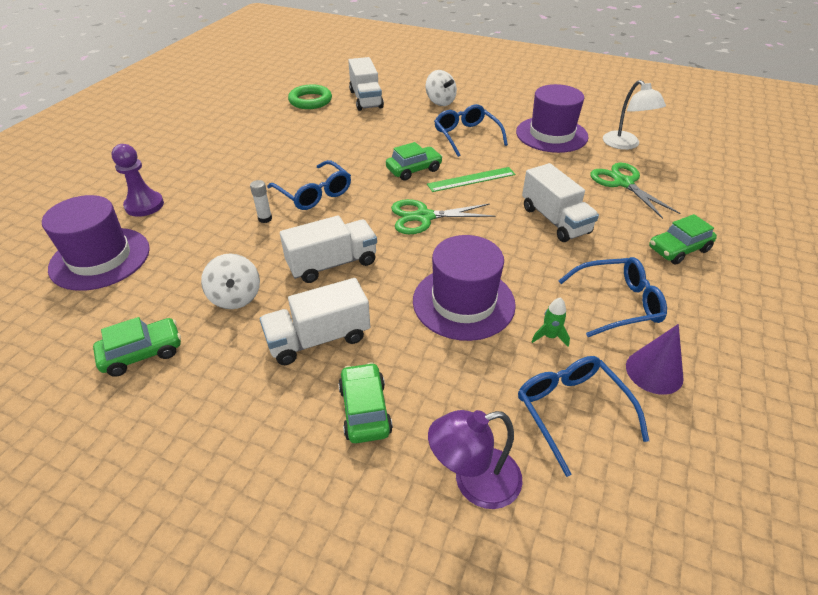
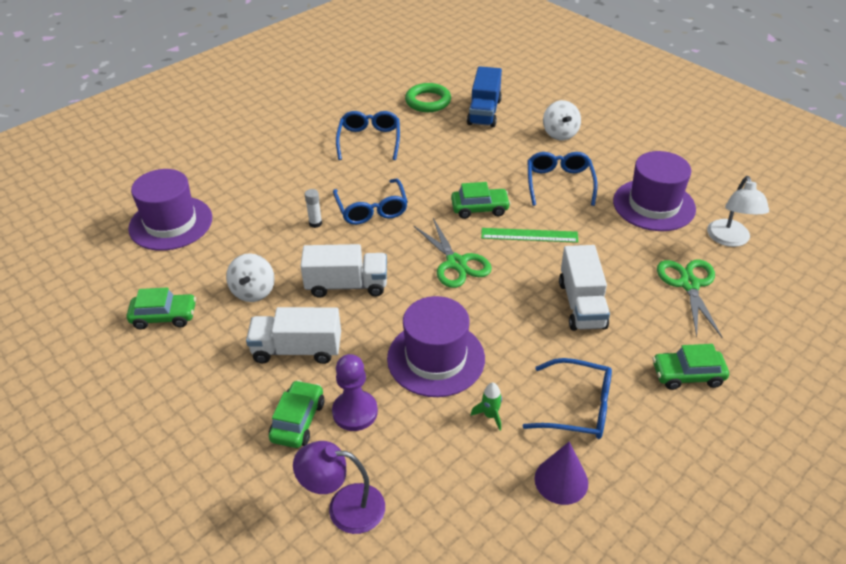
camera: 25 degrees right, 0 degrees up
purple pawn [111,144,164,217] -> purple pawn moved to [332,354,378,431]
white truck [348,57,384,111] -> blue truck [467,66,502,127]
green scissors [391,199,495,234] -> green scissors turned 135 degrees counterclockwise [413,218,492,288]
blue glasses [518,356,649,477] -> blue glasses moved to [336,111,400,160]

